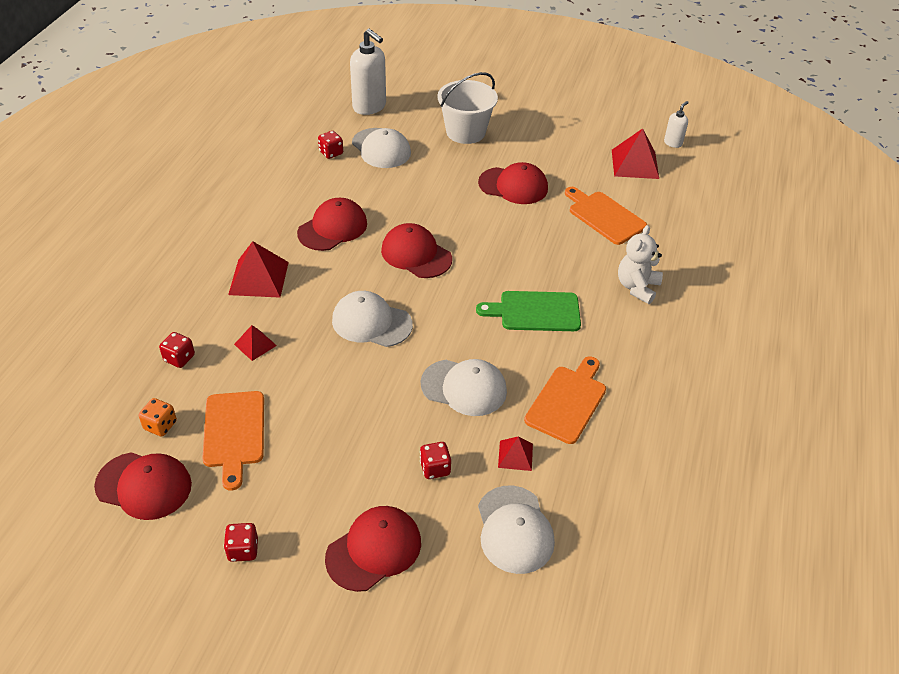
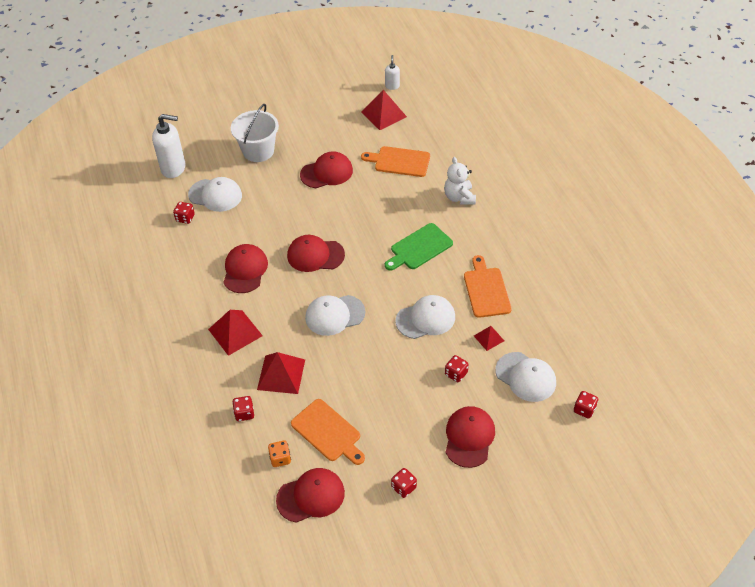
camera: 35 degrees left, 5 degrees up
red pyramid [234,325,277,361] -> red pyramid [257,352,305,394], size x1.81
none -> red dice [574,391,598,419]

